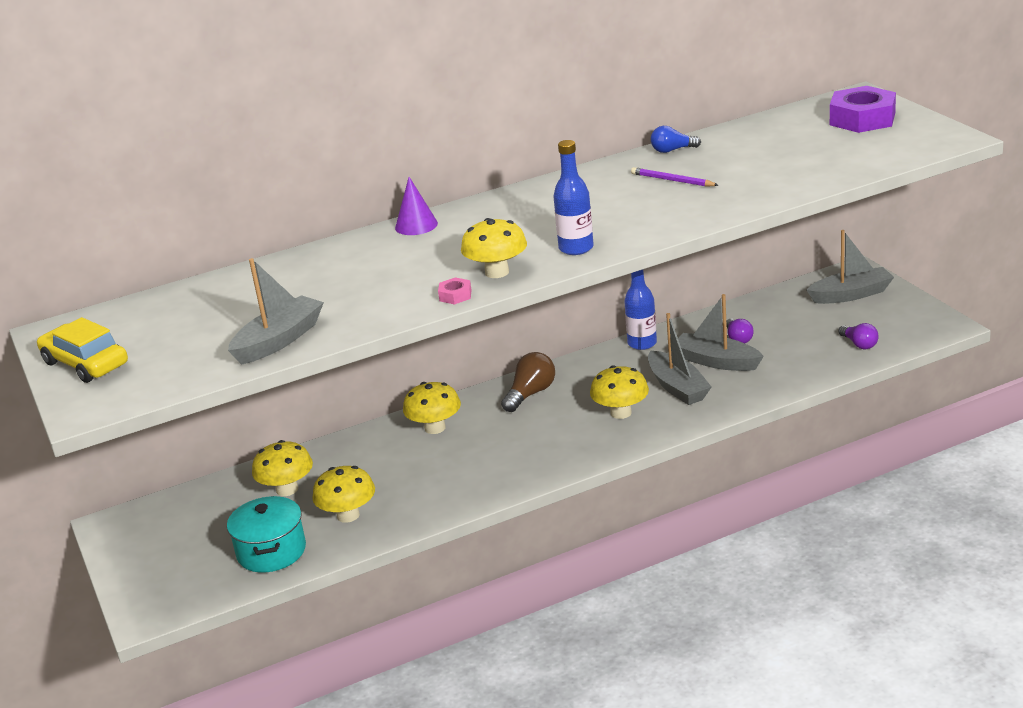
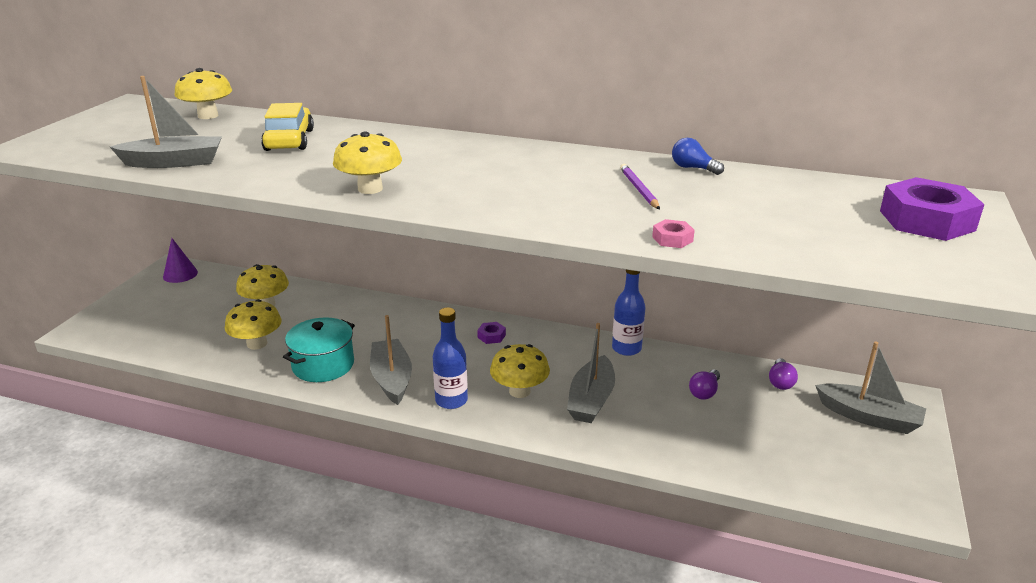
camera: 40 degrees right, 0 degrees up
yellow car [37,317,128,383] -> yellow car moved to [261,103,314,151]
turquoise pot [227,496,306,572] -> turquoise pot moved to [283,317,355,382]
purple cone [395,177,438,235] -> purple cone moved to [163,238,198,283]
yellow mushroom [403,382,461,434] -> yellow mushroom moved to [175,68,232,119]
pink nut [438,277,472,305] -> pink nut moved to [652,219,695,248]
brown light bulb [501,352,555,412] -> purple nut [477,322,506,344]
blue bottle [553,140,594,255] -> blue bottle moved to [433,307,468,409]
grey boat [678,294,764,371] -> grey boat moved to [370,315,412,405]
purple light bulb [839,323,879,349] -> purple light bulb moved to [769,358,798,390]

